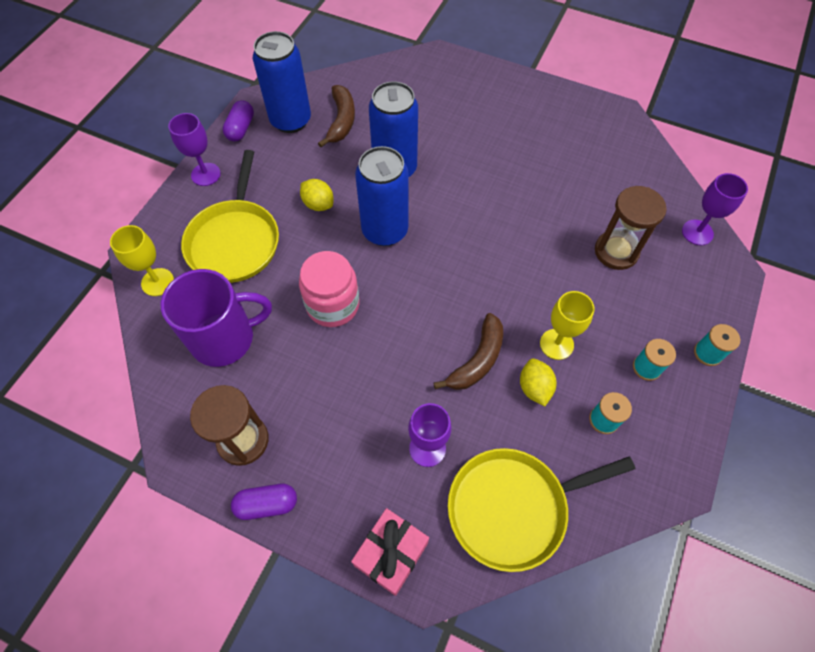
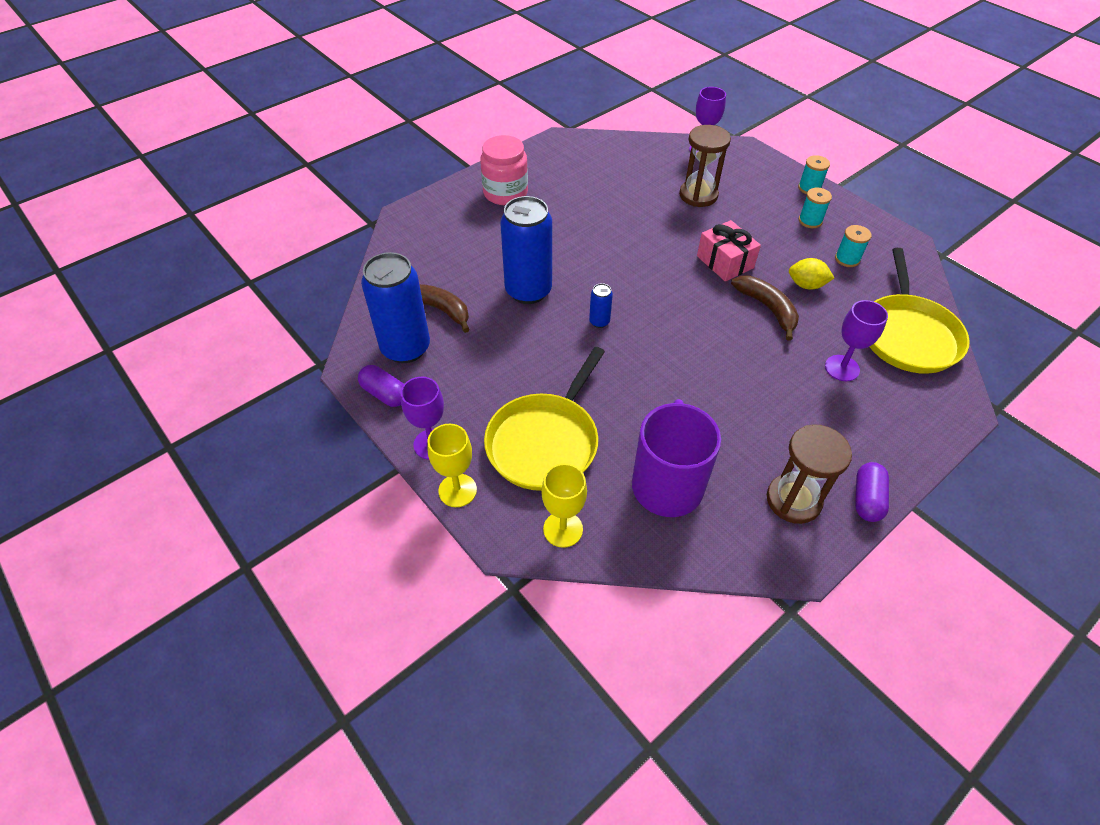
camera: 65 degrees left, 10 degrees down
yellow pan [181,150,279,283] -> yellow pan turned 90 degrees clockwise [484,347,605,491]
pink jar [299,251,359,327] -> pink jar moved to [480,135,528,205]
yellow lemon [300,179,334,211] -> none
pink gift [351,508,429,596] -> pink gift moved to [697,220,761,281]
blue can [355,146,409,246] -> blue can [589,283,613,328], size x0.43
yellow goblet [540,291,594,360] -> yellow goblet moved to [428,424,477,507]

